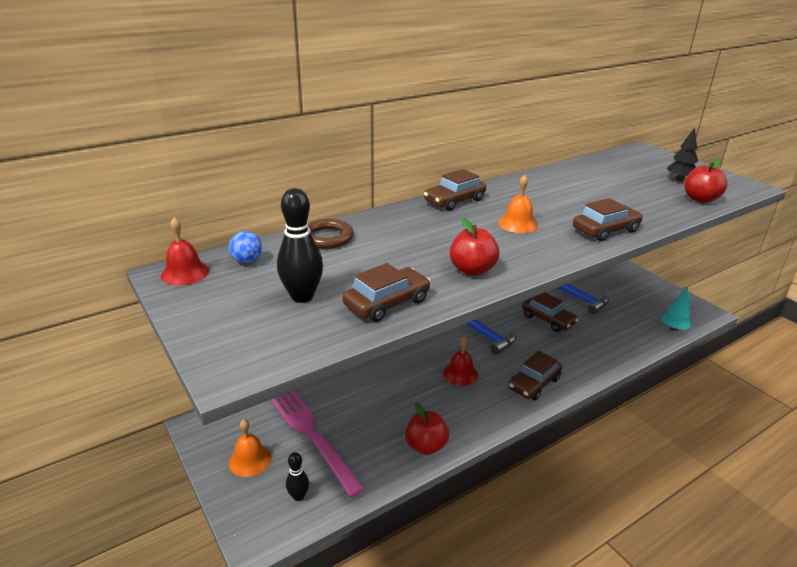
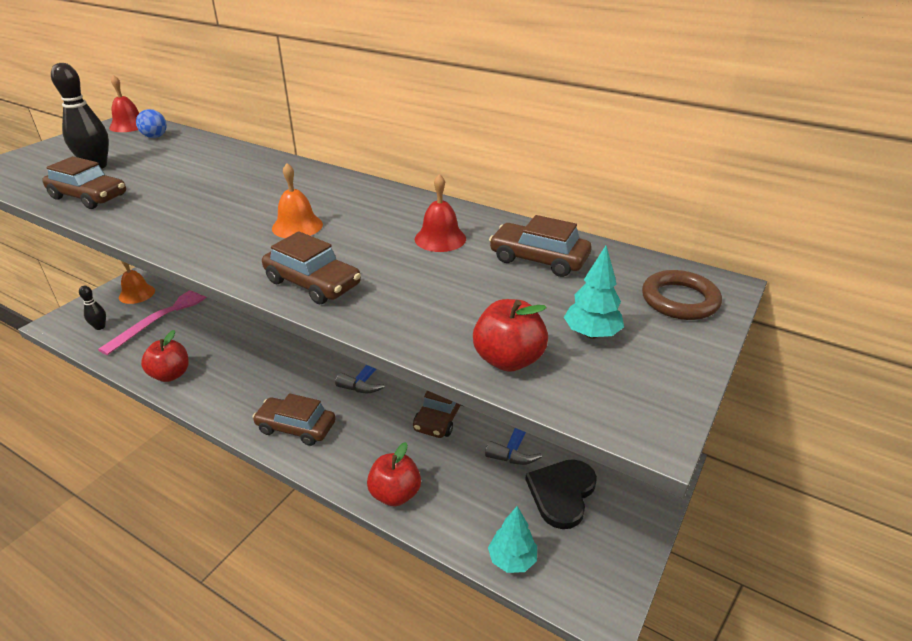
camera: 65 degrees right, 5 degrees up
brown ring [308,219,354,249] -> brown ring moved to [642,270,722,320]
brown car [424,169,486,211] -> brown car moved to [489,215,591,277]
red bell [443,337,478,386] -> red bell moved to [415,174,466,252]
red apple [450,217,499,276] -> red apple moved to [367,442,421,507]
black tree [666,128,698,181] -> turquoise tree [564,246,624,339]
none -> black heart [525,459,597,529]

